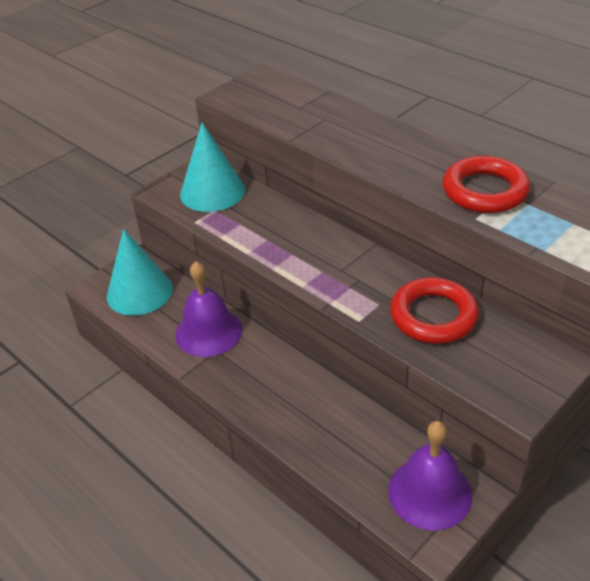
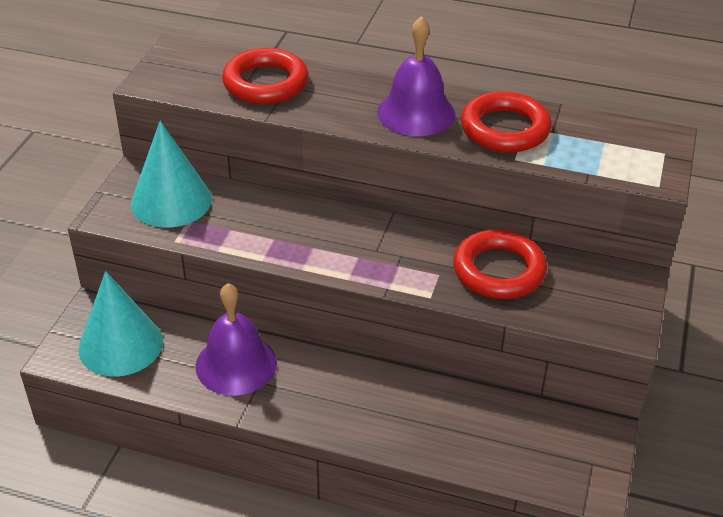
camera: 30 degrees left, 0 degrees up
purple bell [388,421,472,531] -> purple bell moved to [377,16,456,136]
none -> red ring [222,48,309,104]

